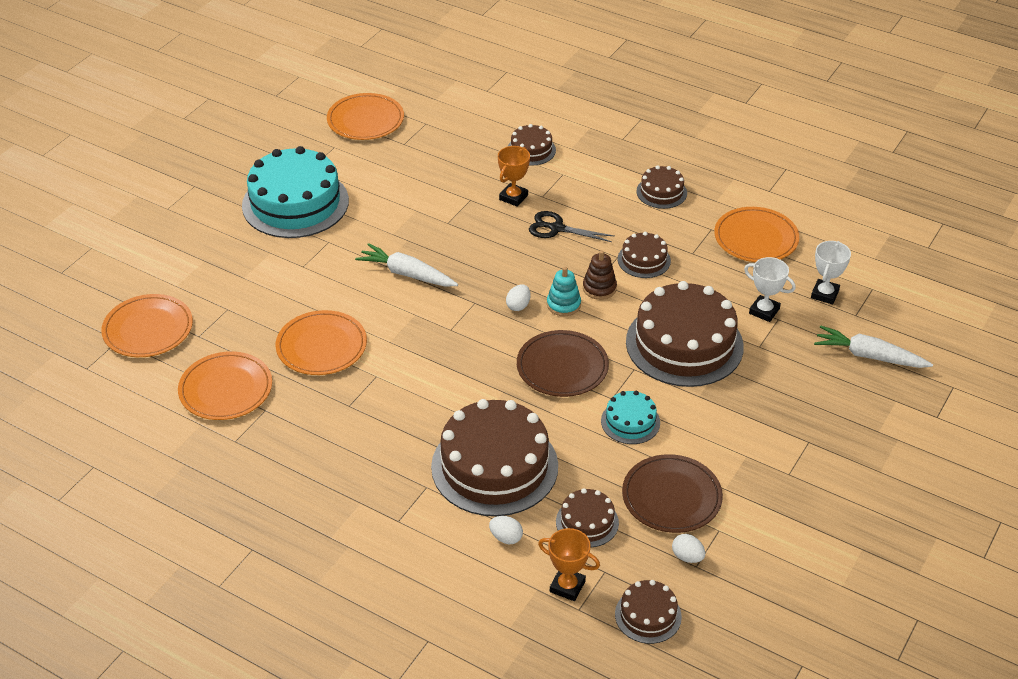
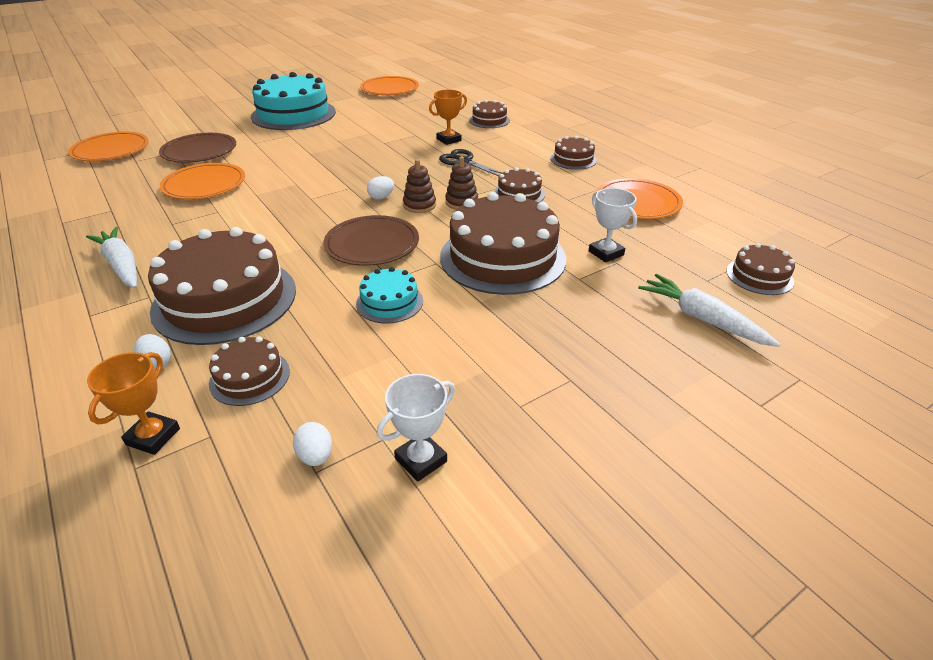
camera: 25 degrees right, 5 degrees down
orange plate [178,351,272,420] -> none
white carrot [355,243,458,287] -> white carrot moved to [86,227,137,288]
orange trophy [538,528,600,601] -> orange trophy turned 60 degrees clockwise [87,352,180,455]
turquoise stacking toy [547,267,581,316] -> brown stacking toy [403,159,436,213]
brown cake [615,580,682,644] -> brown cake moved to [726,243,795,295]
brown plate [622,454,723,533] -> brown plate moved to [159,133,236,163]
white trophy [811,241,851,305] -> white trophy moved to [377,374,455,482]

